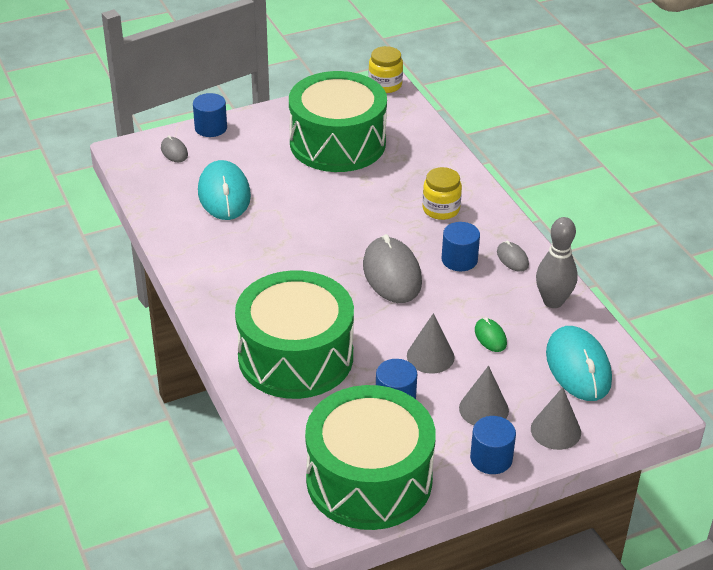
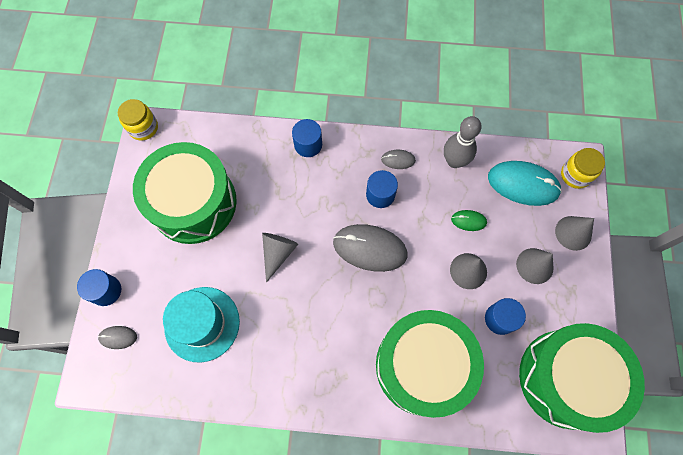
camera: 60 degrees left, 30 degrees up
turquoise mouse [198,160,251,220] -> turquoise hat [163,287,240,363]
yellow jar [422,167,462,220] -> yellow jar moved to [561,148,605,189]
blue cylinder [470,416,516,474] -> blue cylinder moved to [292,119,322,157]
none -> grey cone [262,233,298,283]

